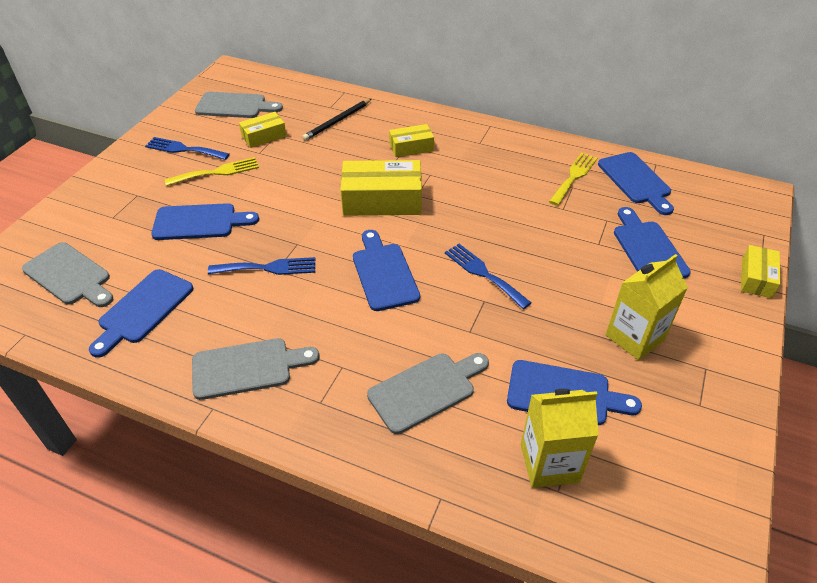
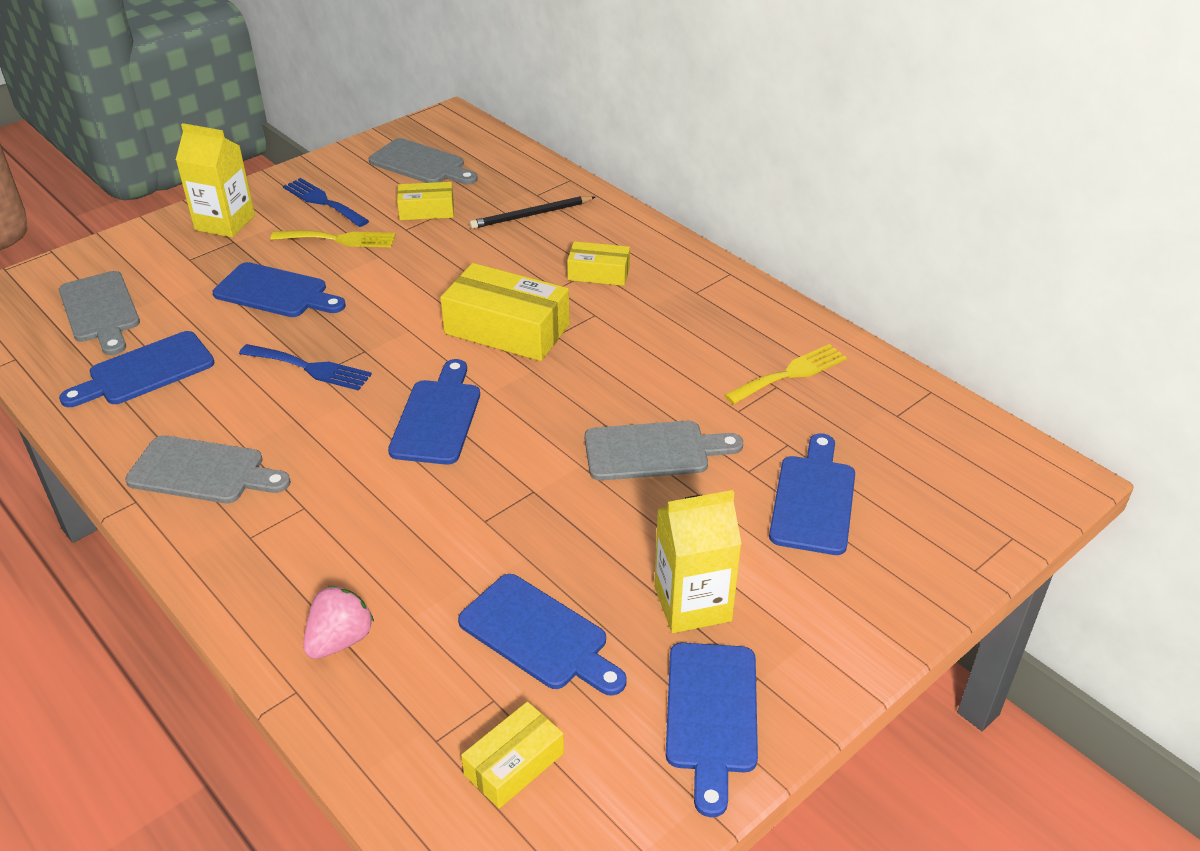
camera: 25 degrees right, 5 degrees down
grey cutting board [367,353,489,434] -> grey cutting board moved to [585,421,743,481]
blue fork [445,244,531,309] -> none
yellow carton [521,389,599,488] -> yellow carton moved to [176,123,255,238]
blue cutting board [598,152,674,215] -> blue cutting board moved to [666,643,758,817]
yellow box [741,245,780,298] -> yellow box moved to [461,702,564,809]
none -> pink strawberry [303,586,374,659]

